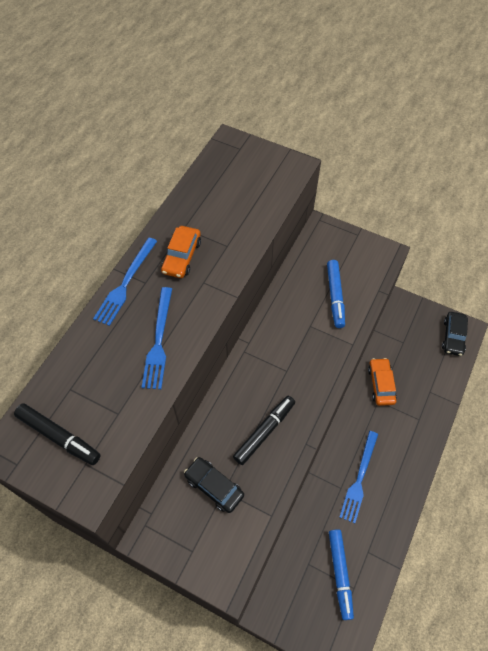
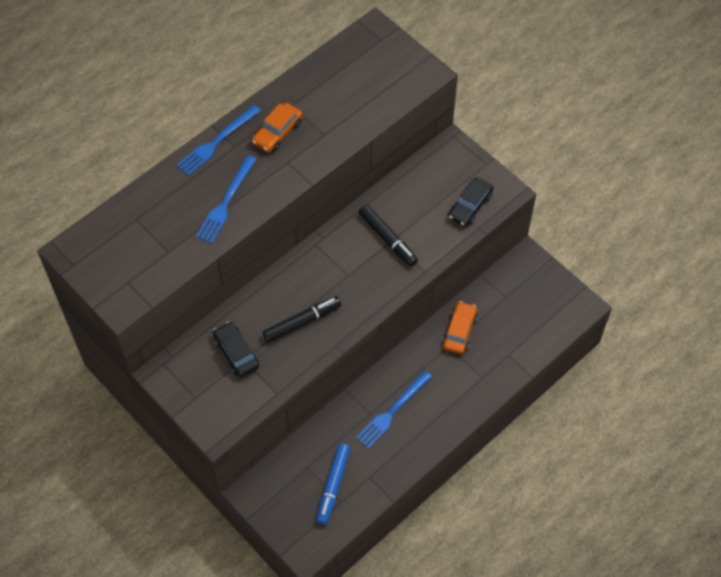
camera: 20 degrees right, 0 degrees up
black marker [14,403,101,465] -> black marker moved to [359,205,418,267]
blue marker [327,260,345,328] -> none
black car [442,312,468,356] -> black car moved to [448,177,493,227]

